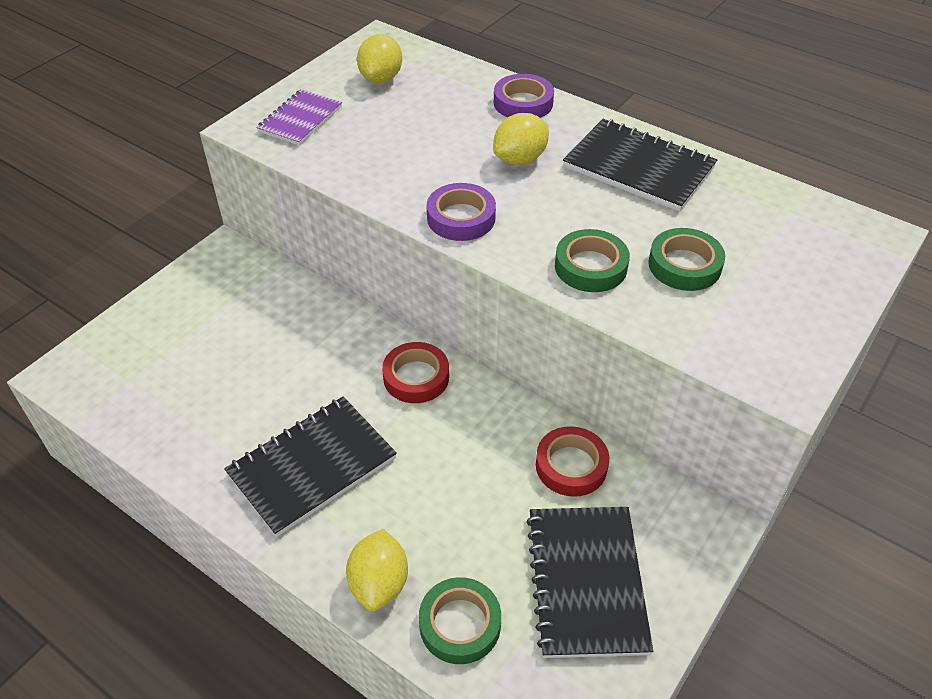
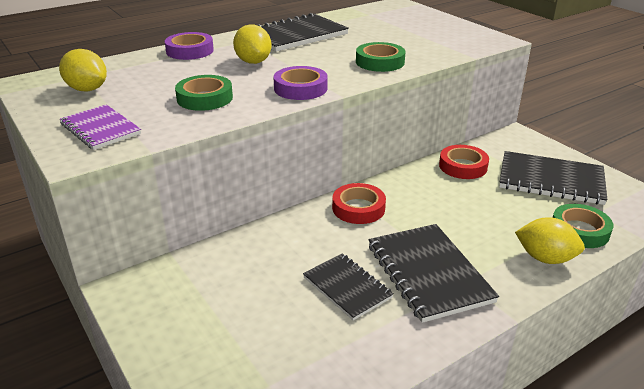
camera: 70 degrees left, 15 degrees down
green tape [648,228,725,291] -> green tape moved to [175,75,233,111]
none -> black notebook [303,253,394,321]

